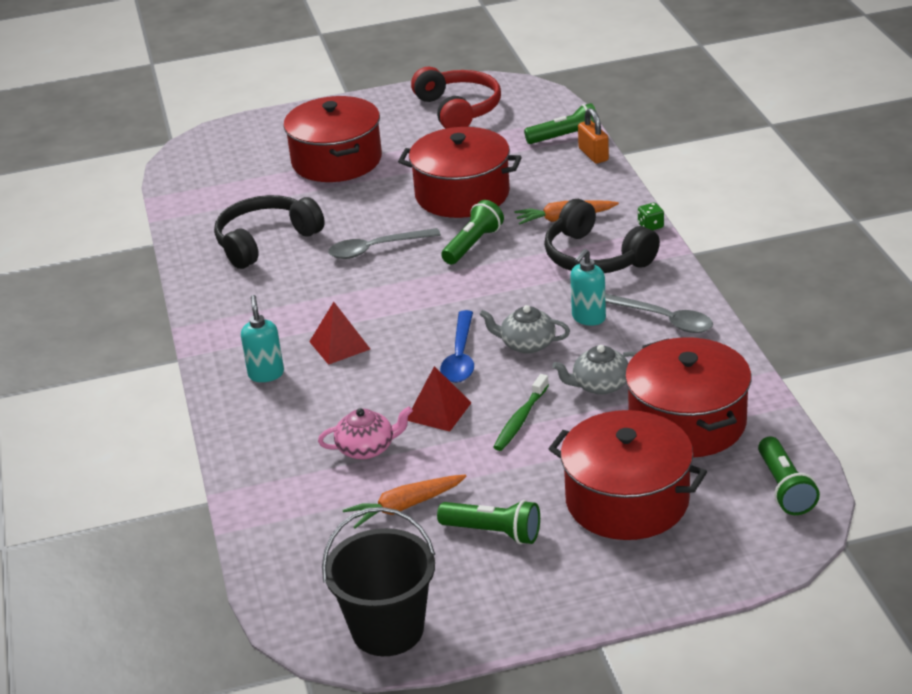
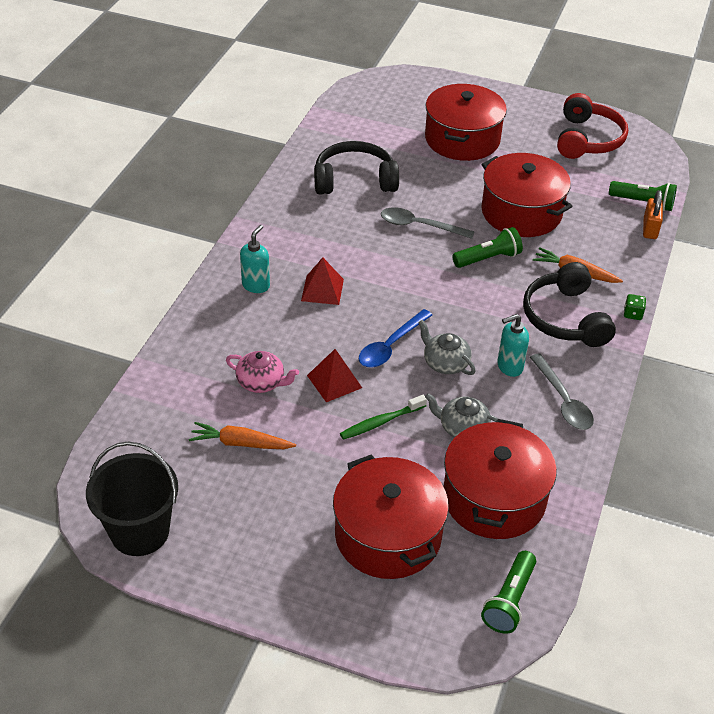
camera: 30 degrees right, 10 degrees up
green flashlight [437,500,540,544] -> none

